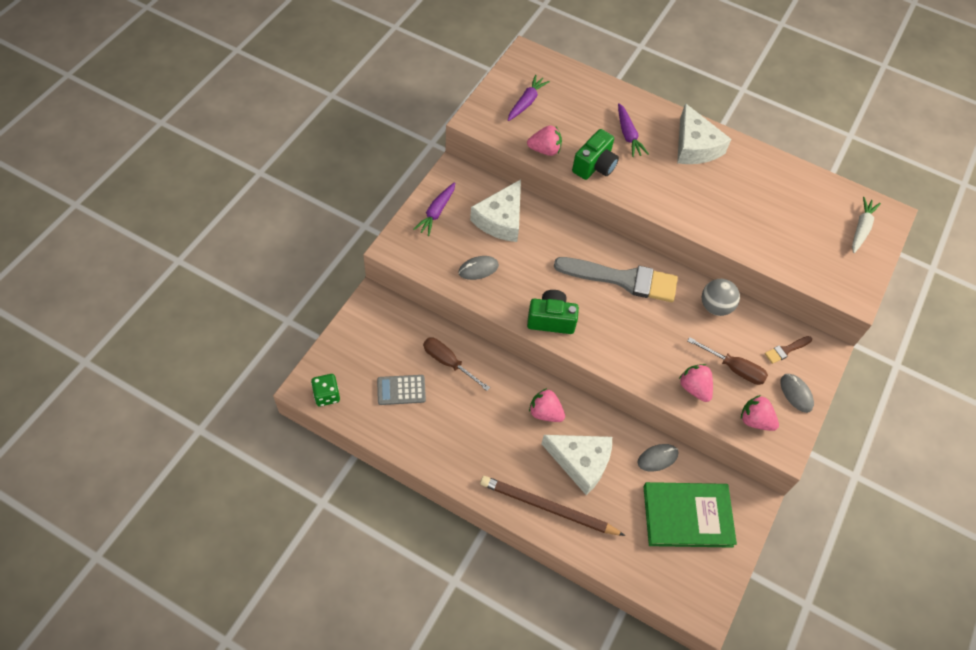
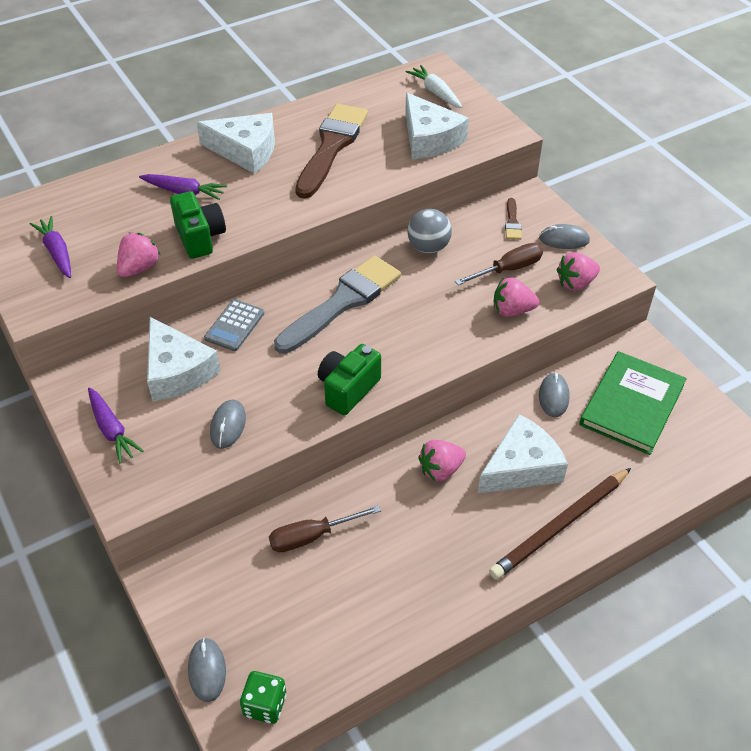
camera: 55 degrees left, 10 degrees down
grey calculator [377,375,426,405] -> grey calculator moved to [204,299,264,351]
none -> grey mouse [188,638,226,702]
none -> brown brush [295,104,368,199]
none -> white cheese [405,93,469,159]

